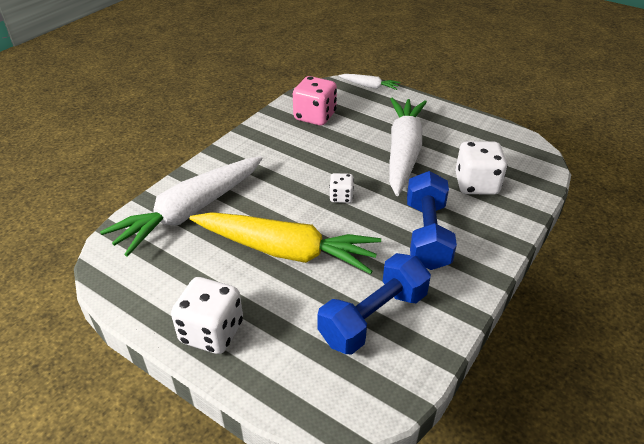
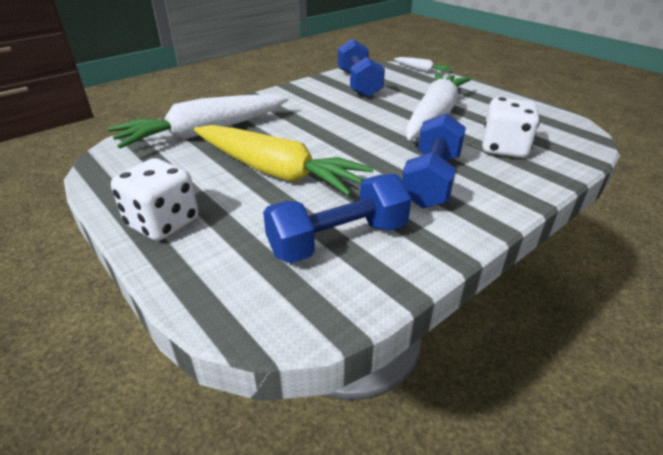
camera: 15 degrees right, 5 degrees down
pink dice [293,76,337,126] -> blue dumbbell [338,39,385,98]
white dice [329,173,354,203] -> none

